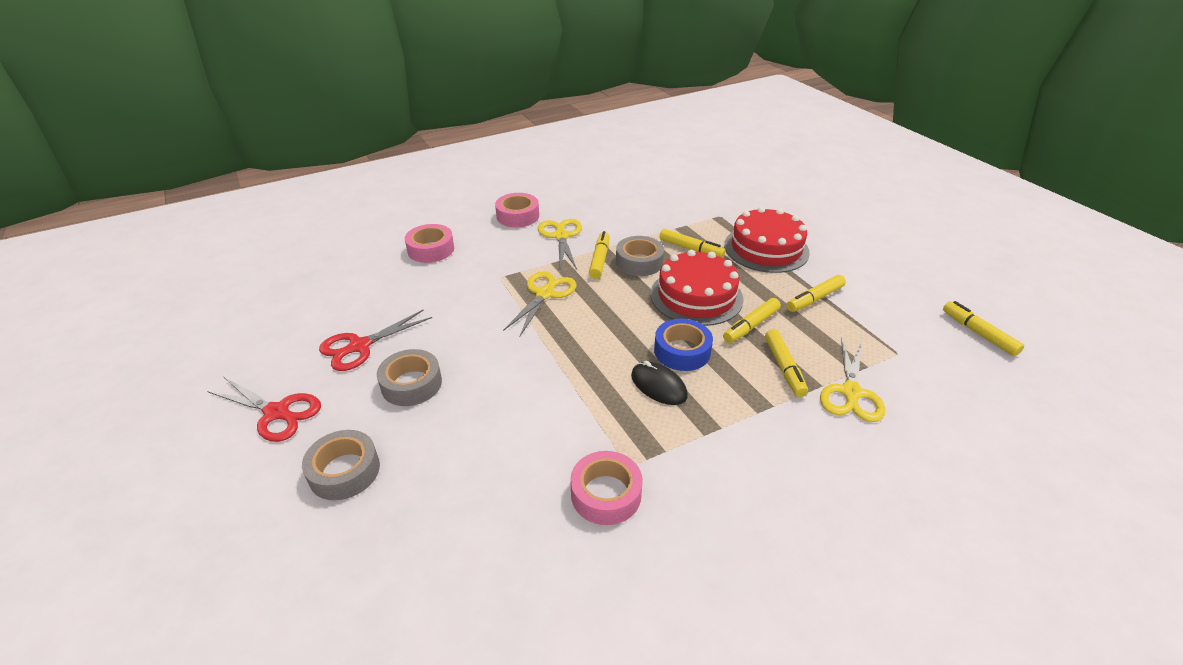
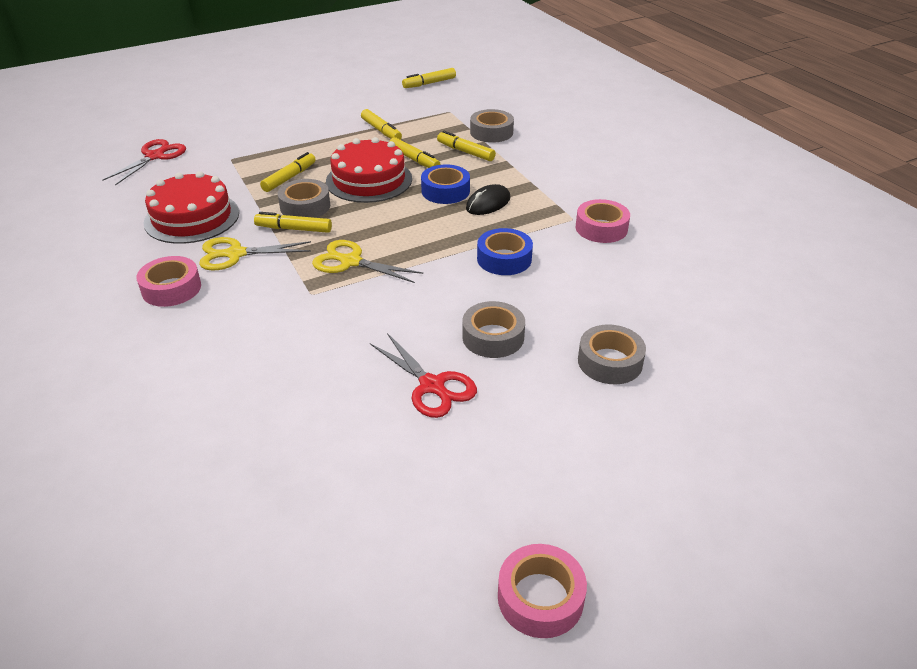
camera: 90 degrees left, 0 degrees up
red scissors [207,377,321,442] -> red scissors moved to [102,139,186,185]
pink tape [405,224,454,263] -> pink tape moved to [498,544,587,638]
red cake [724,207,810,273] -> red cake moved to [143,171,239,244]
yellow marker [765,329,808,397] -> yellow marker turned 135 degrees counterclockwise [437,131,496,161]
yellow scissors [820,338,885,422] -> grey tape [470,109,514,143]
none -> blue tape [477,228,533,275]

